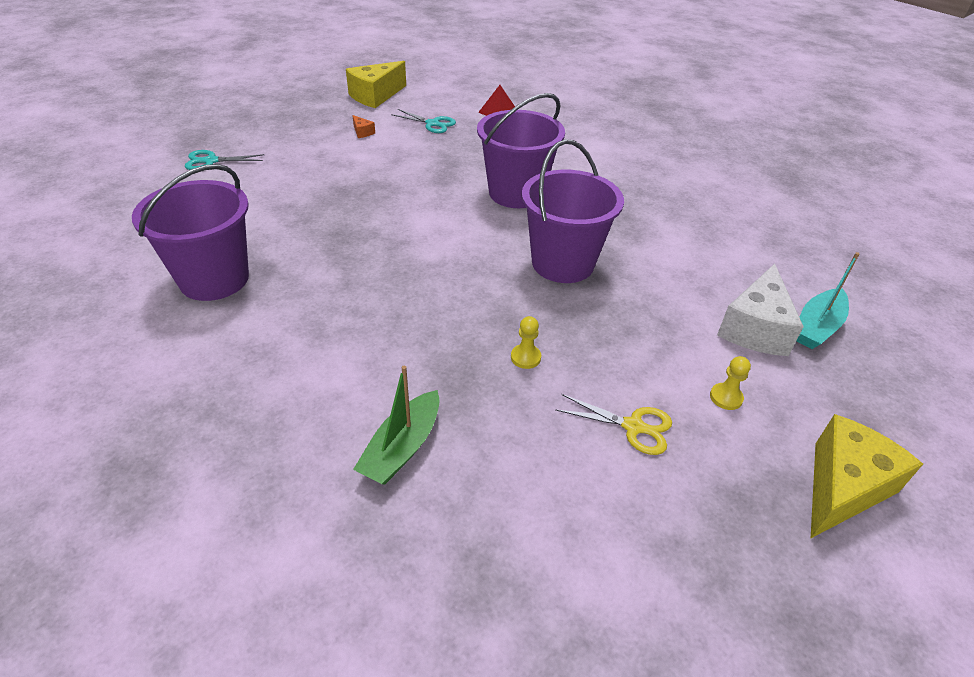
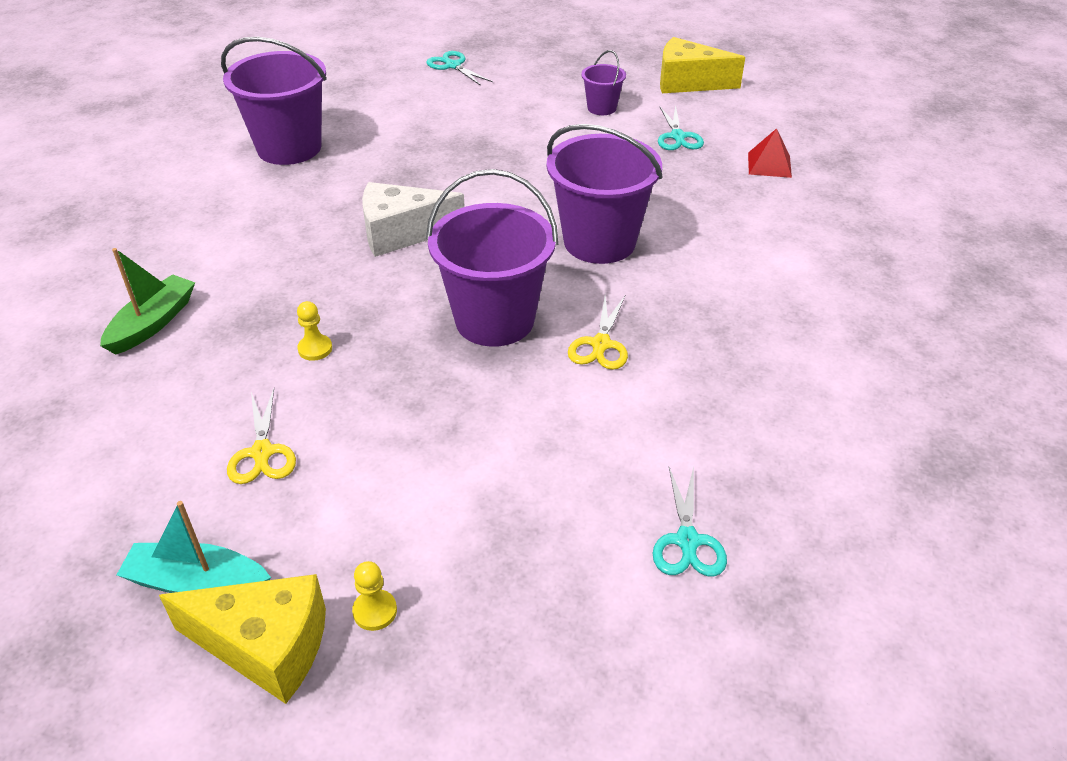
camera: 60 degrees right, 0 degrees up
orange cheese [352,115,375,138] -> purple bucket [581,50,626,115]
green boat [353,366,440,484] -> green boat turned 120 degrees clockwise [100,248,195,355]
yellow pawn [710,356,751,410] -> yellow pawn moved to [352,561,397,631]
white cheese [717,264,804,356] -> white cheese moved to [362,182,465,257]
turquoise boat [797,252,859,349] -> turquoise boat moved to [117,501,271,593]
none -> yellow scissors [568,296,628,370]
none -> turquoise scissors [653,466,727,577]

